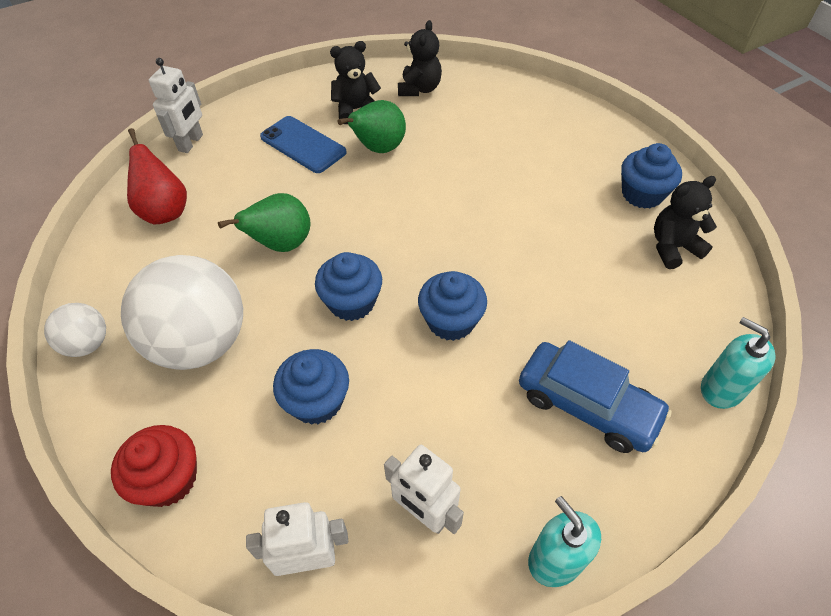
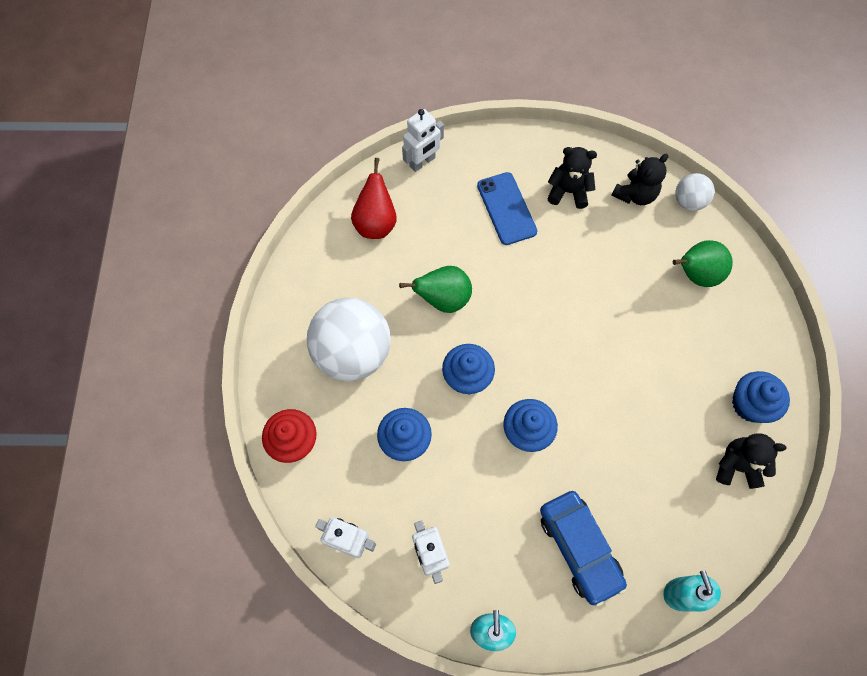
camera: 30 degrees right, 15 degrees up
white ball [44,303,106,357] -> white ball moved to [675,173,715,211]
green pear [338,100,406,153] -> green pear moved to [673,240,733,287]

